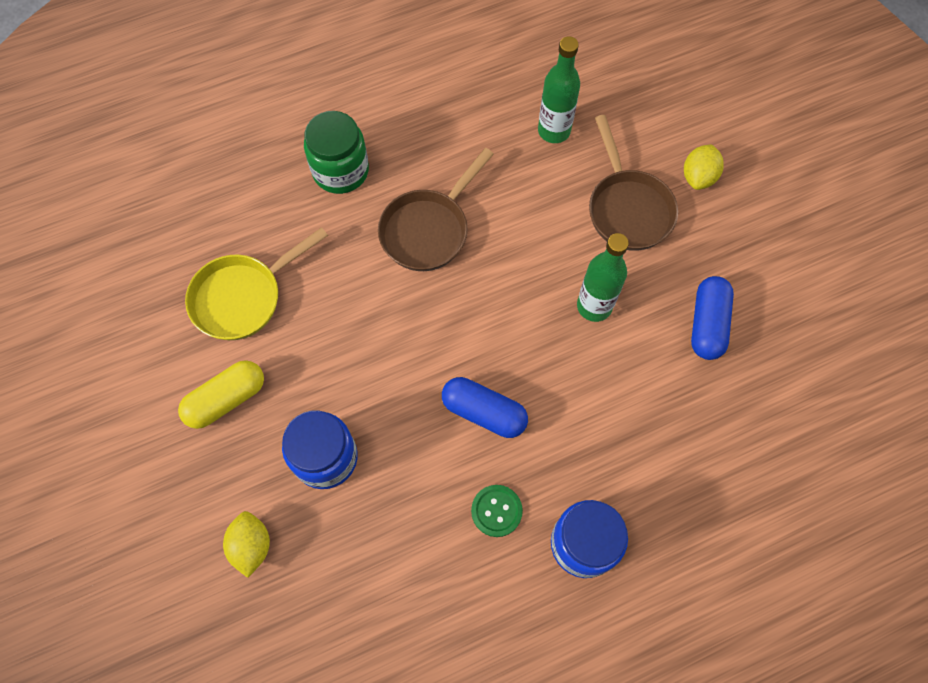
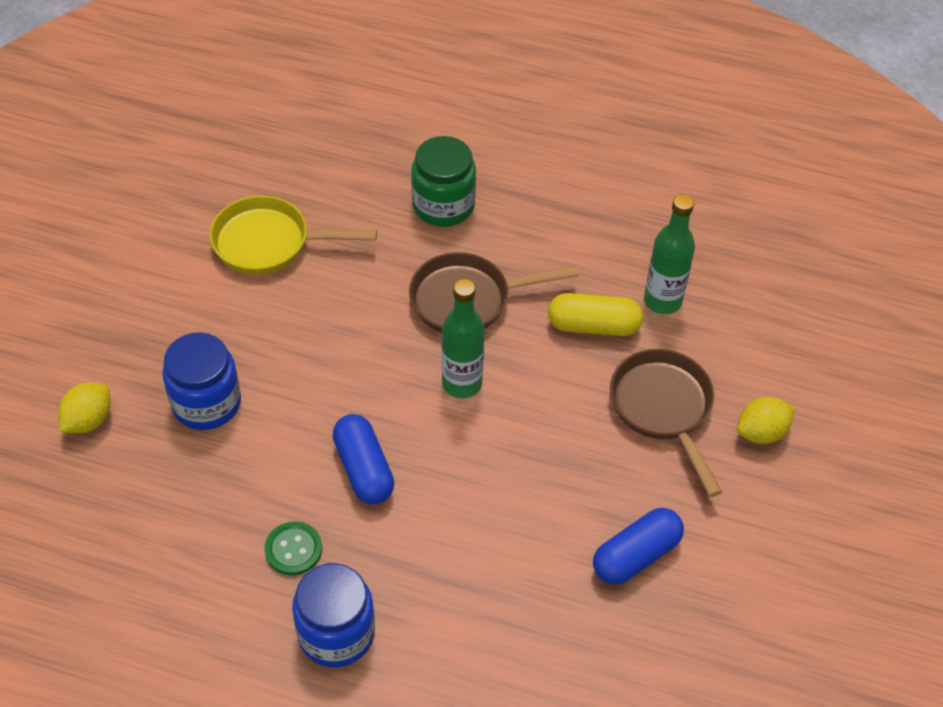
camera: 40 degrees right, 15 degrees down
yellow capsule [178,360,264,429] -> yellow capsule moved to [548,293,643,336]
green bottle [577,233,629,322] -> green bottle moved to [442,279,485,398]
brown pan [589,115,678,251] -> brown pan turned 135 degrees clockwise [610,349,722,497]

